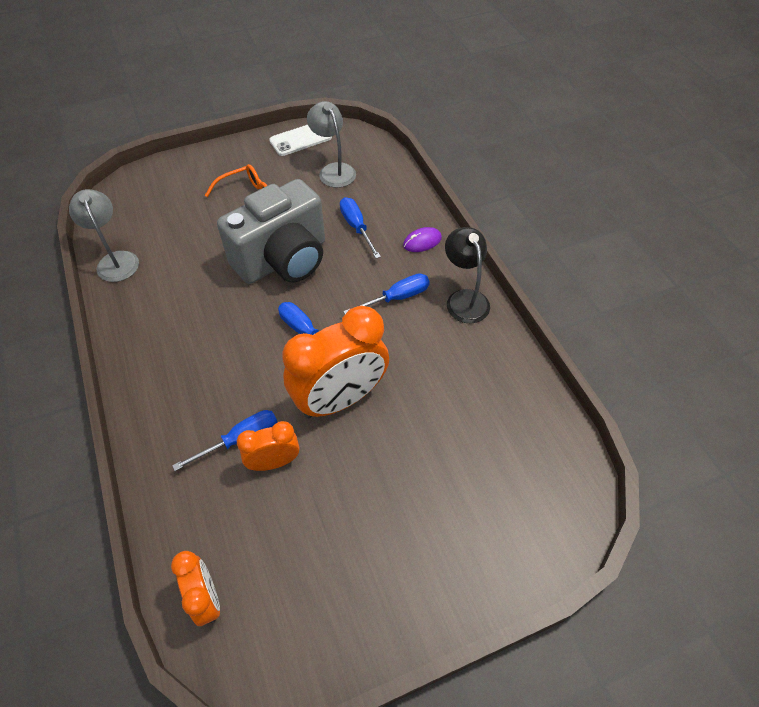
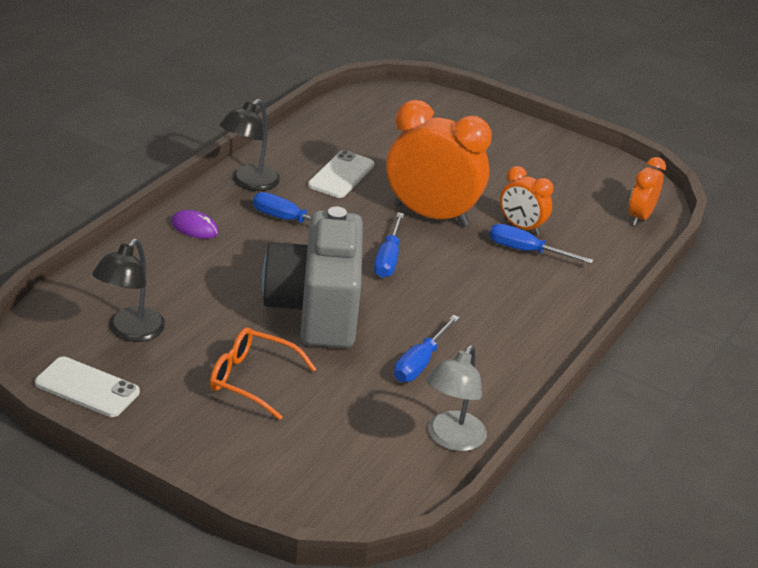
camera: 130 degrees left, 20 degrees down
grey camera [217,179,325,284] -> grey camera turned 105 degrees counterclockwise [262,207,363,348]
grey lamp [307,101,356,188] -> black lamp [92,239,165,342]
blue screwdriver [340,197,381,258] -> blue screwdriver moved to [394,315,460,382]
none -> white phone [308,150,374,198]

